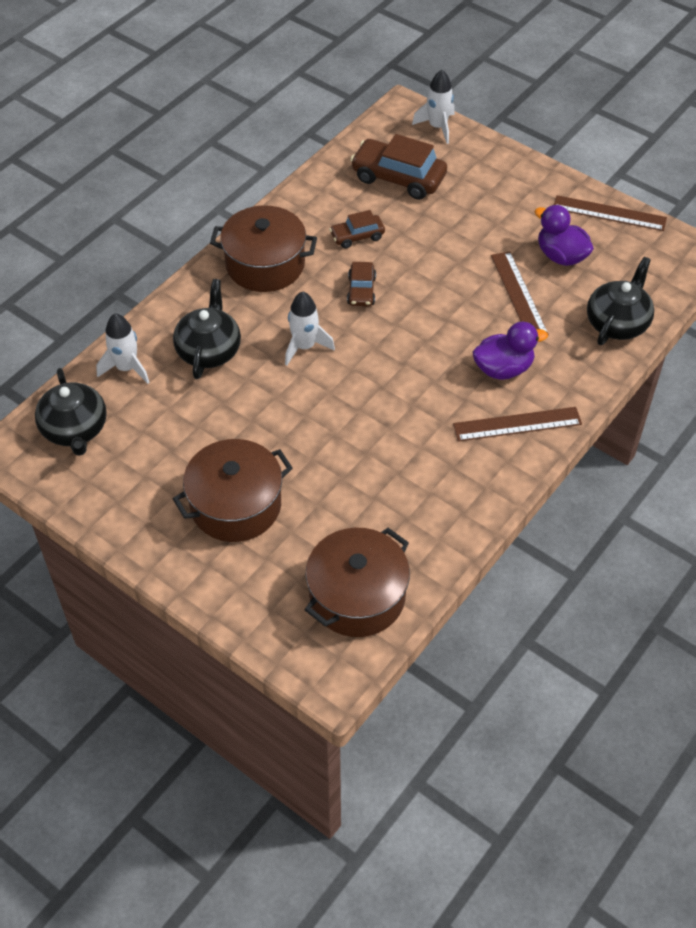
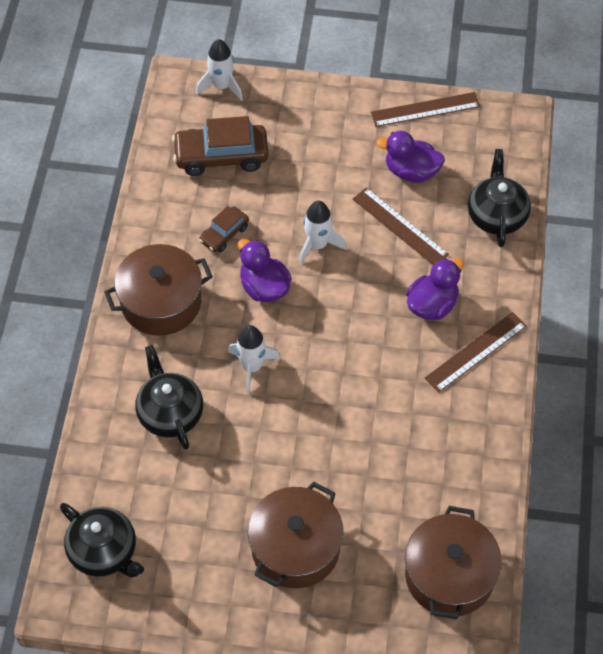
camera: 30 degrees left, 5 degrees up
white rocket [96,313,150,384] -> white rocket moved to [299,201,346,264]
brown car [347,262,376,307] -> purple duck [238,239,292,302]

